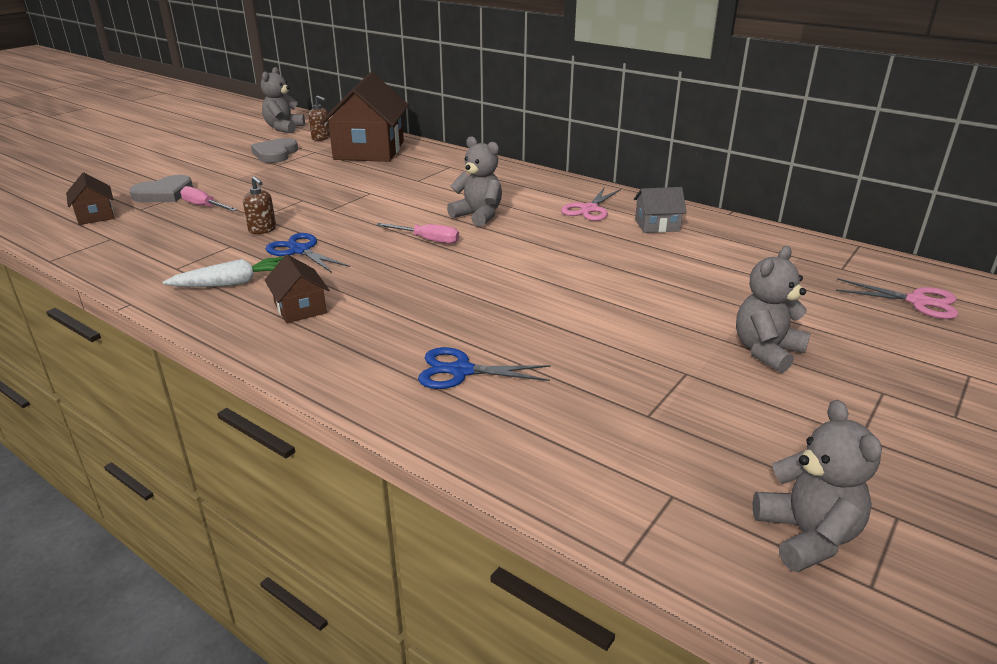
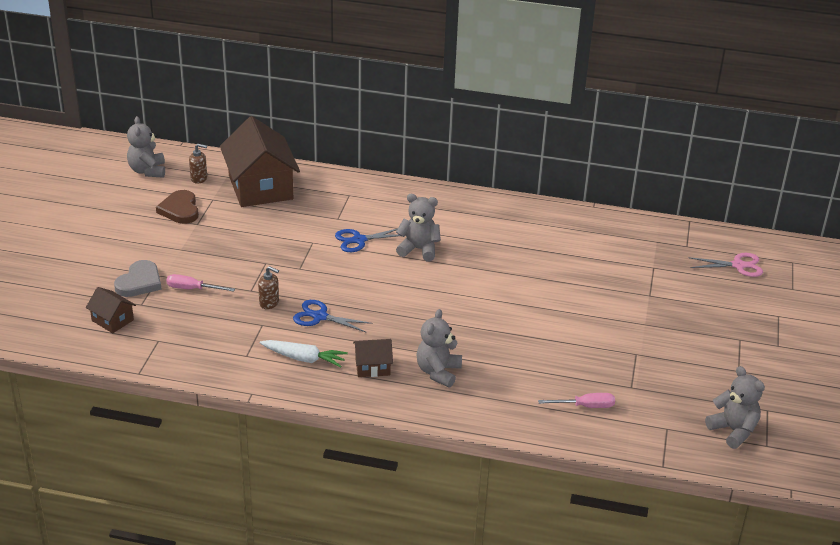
camera: 25 degrees left, 5 degrees up
white carrot [163,257,283,287] -> white carrot turned 60 degrees clockwise [260,340,348,368]
grey heart [251,138,298,163] -> brown heart [156,190,199,224]
brown house [264,254,329,323] -> brown house turned 45 degrees counterclockwise [353,339,393,377]
pink screwdriver [376,223,459,244] -> pink screwdriver moved to [538,393,615,408]
blue scissors [418,347,551,389] -> blue scissors moved to [335,228,406,252]
pink scissors [561,188,621,221] -> none
grey house [634,187,687,233] -> none
grey teddy bear [736,246,811,373] -> grey teddy bear moved to [416,309,462,388]

